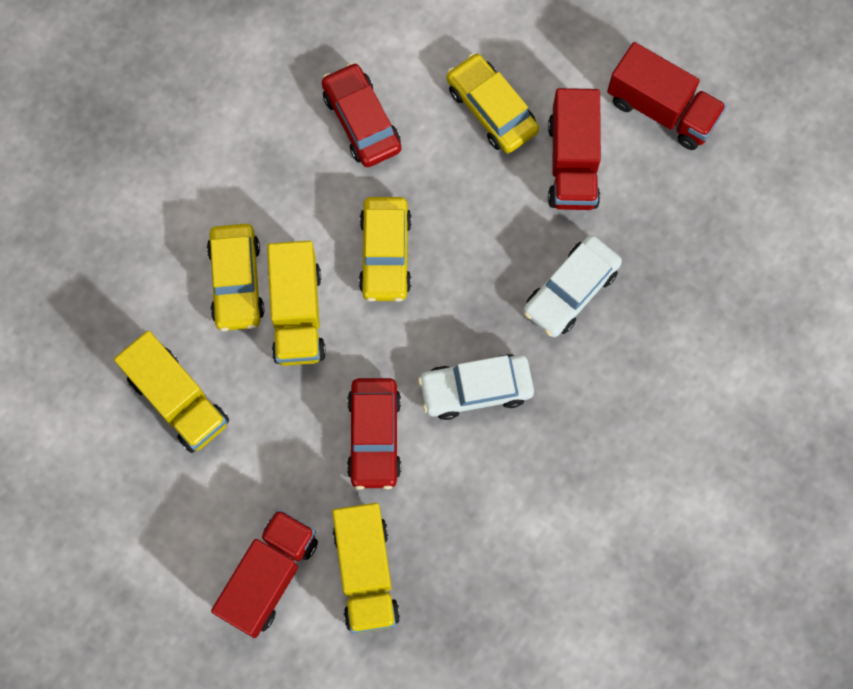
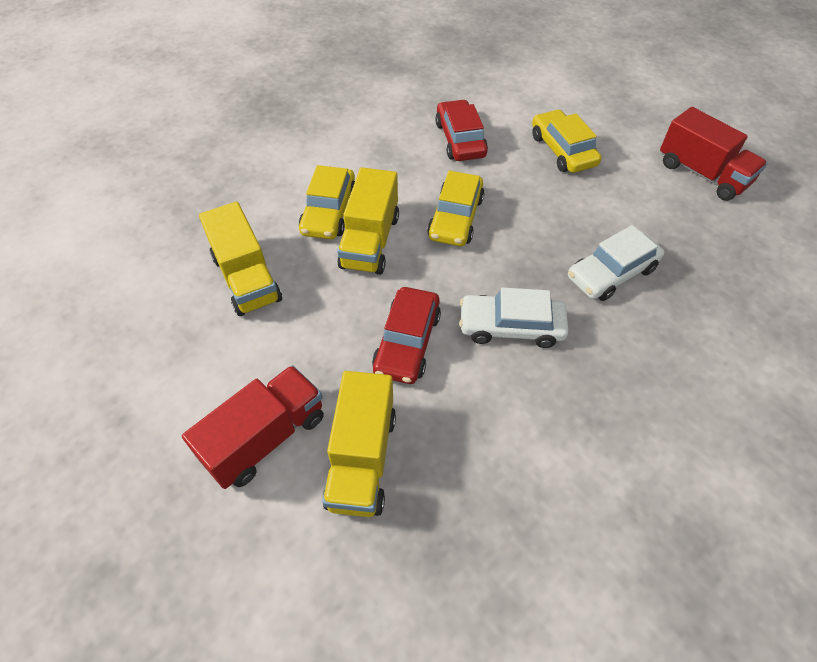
camera: 15 degrees right, 20 degrees down
red truck [548,88,601,210] -> none

